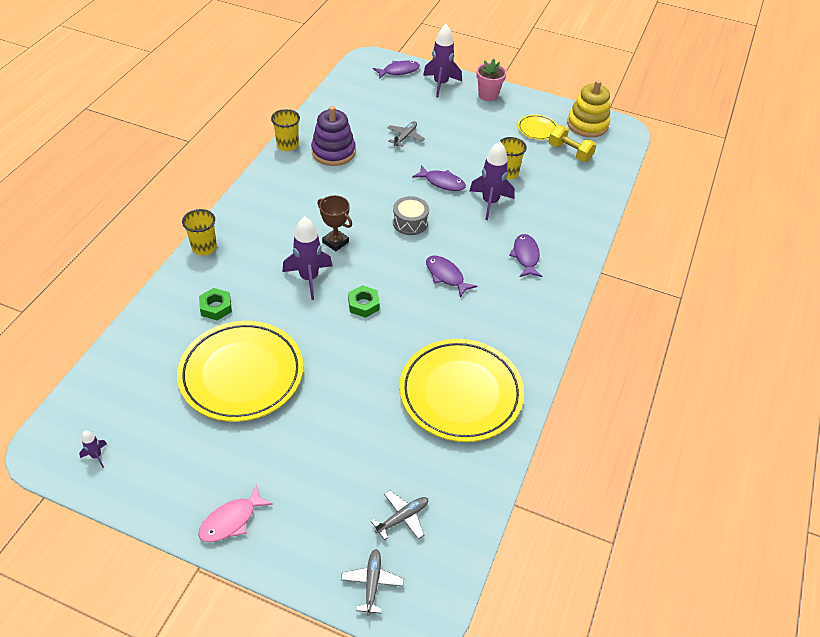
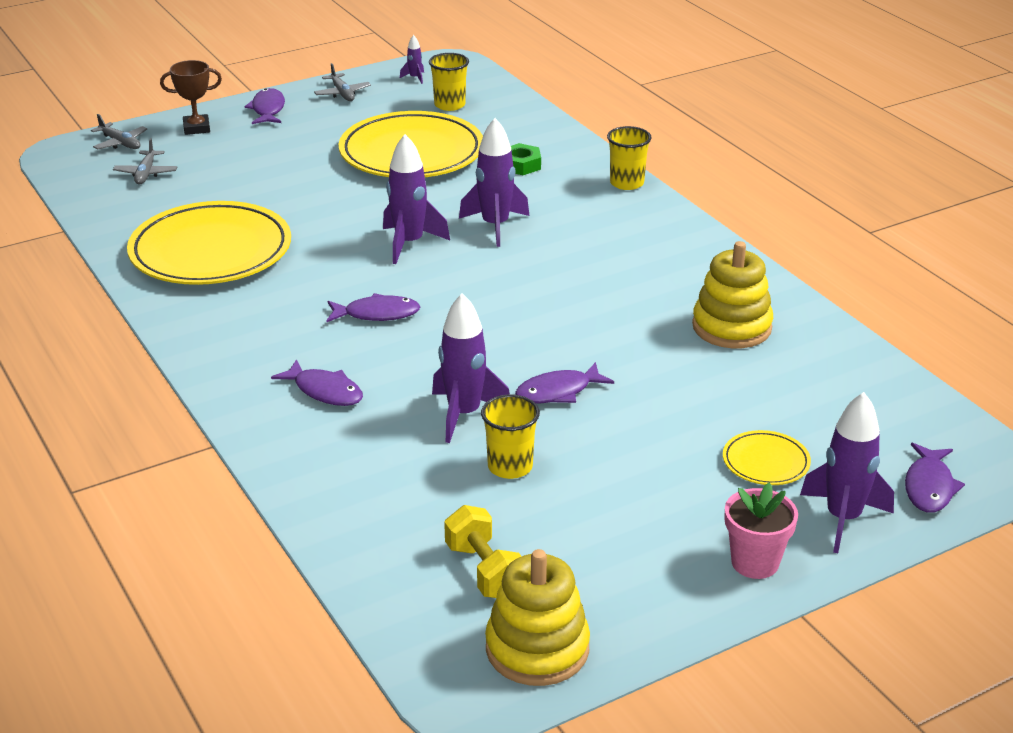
camera: 130 degrees right, 15 degrees down
pink fish [198,485,273,542] -> purple fish [245,88,285,124]
yellow cup [271,109,300,151] -> yellow cup moved to [429,53,469,111]
purple stacking toy [311,106,356,166] -> yellow stacking toy [692,241,773,348]
brown trophy [317,195,352,251] -> brown trophy moved to [160,60,222,135]
green nut [348,285,379,318] -> purple rocket [383,134,450,264]
grey plane [388,121,425,147] -> grey plane moved to [314,63,371,101]
grey drum [393,196,429,235] -> none
yellow plate [518,114,557,140] -> yellow plate moved to [723,430,811,485]
yellow dumbbell [548,125,596,162] -> yellow dumbbell turned 75 degrees clockwise [444,505,522,598]

